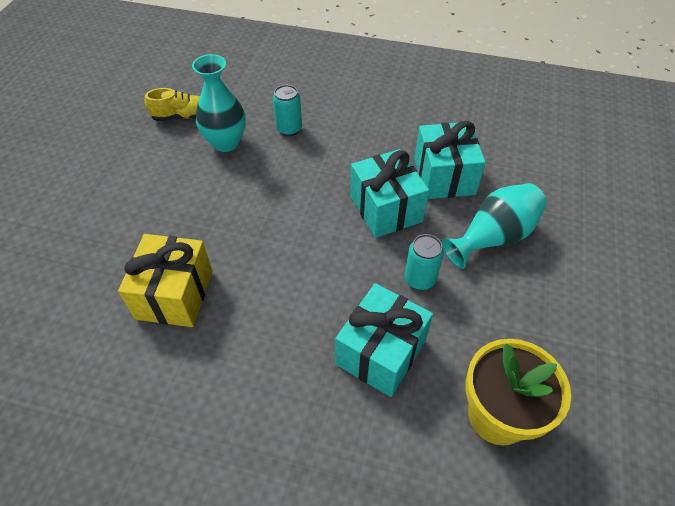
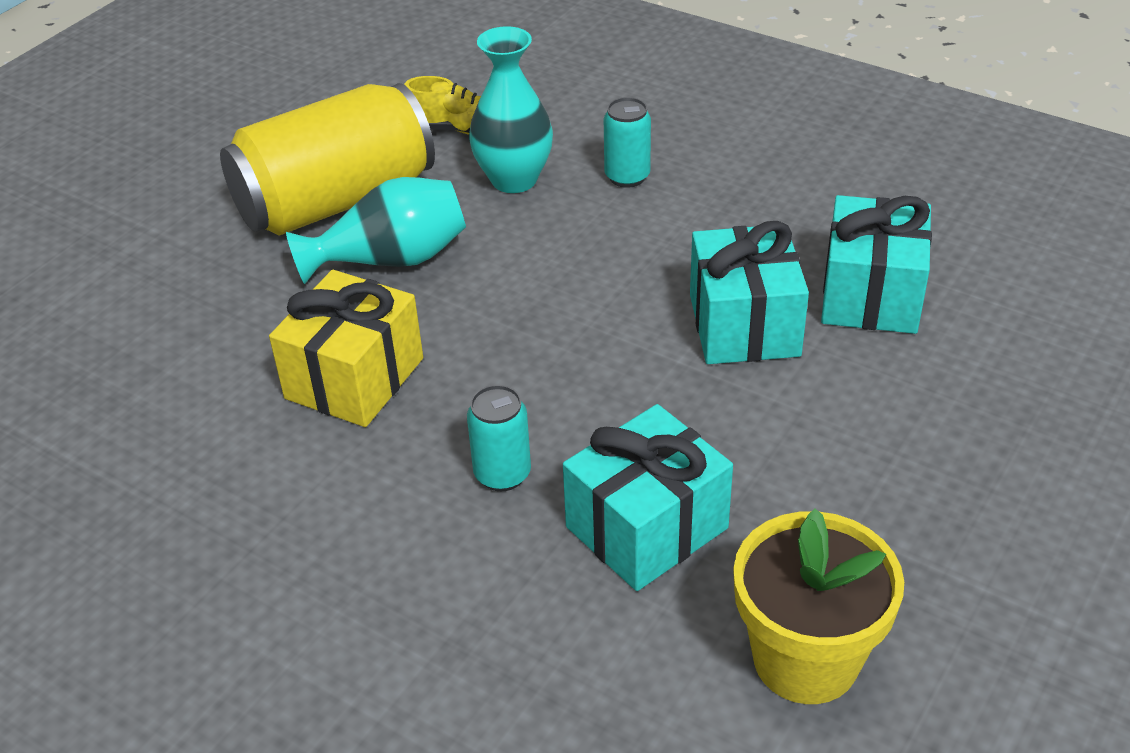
camera: 20 degrees right, 10 degrees down
turquoise can [405,234,444,290] -> turquoise can moved to [467,385,531,491]
turquoise vase [442,183,547,269] -> turquoise vase moved to [286,177,466,284]
none -> yellow can [220,83,435,236]

